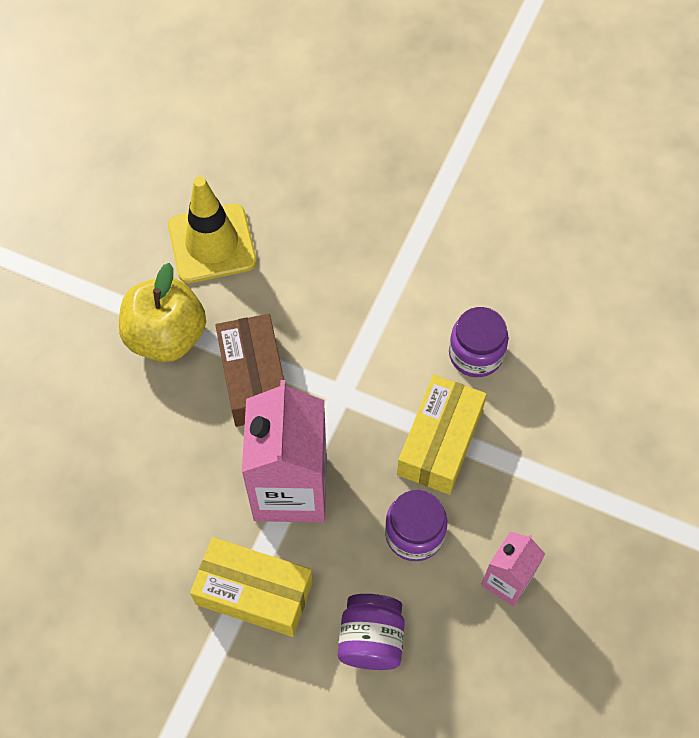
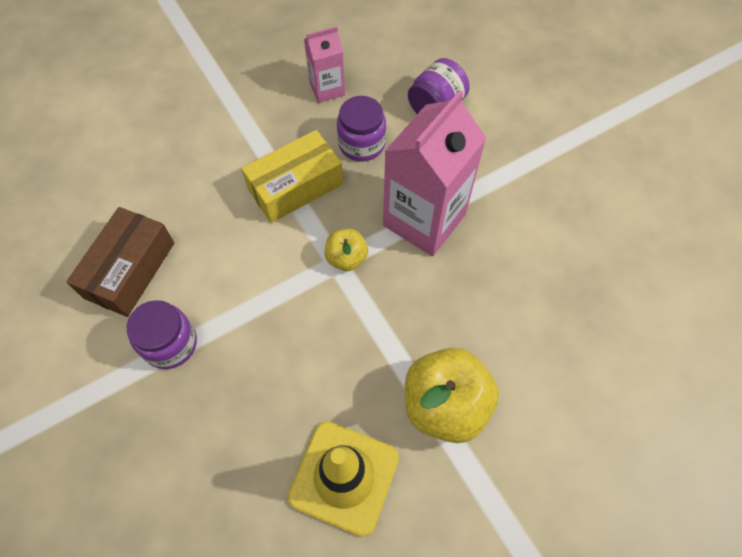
camera: 145 degrees left, 0 degrees up
yellow box [190,537,313,637] -> none
brown box [215,314,284,427] -> brown box moved to [66,207,174,317]
purple jar [449,307,508,377] -> purple jar moved to [127,300,197,369]
none -> yellow apple [325,229,368,271]

